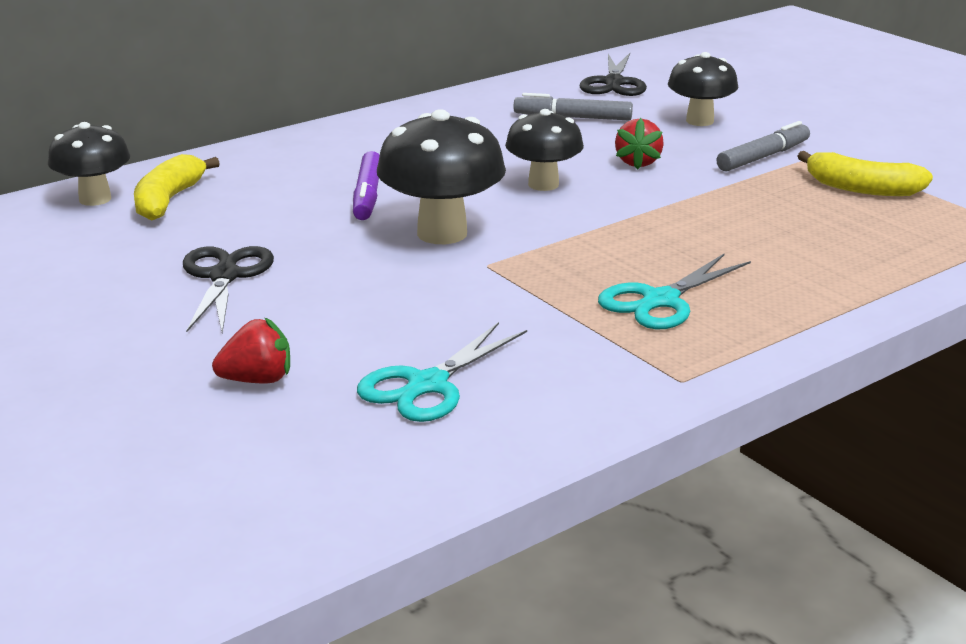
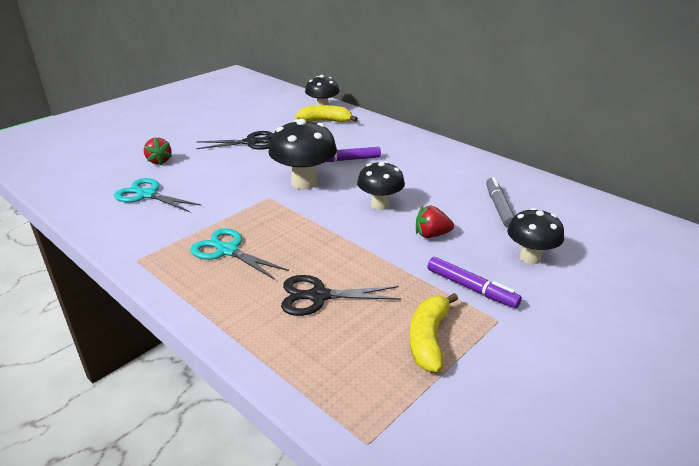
camera: 80 degrees right, 5 degrees up
black scissors [580,53,647,96] -> black scissors moved to [281,275,401,316]
grey marker [716,121,810,171] -> purple marker [428,257,522,308]

